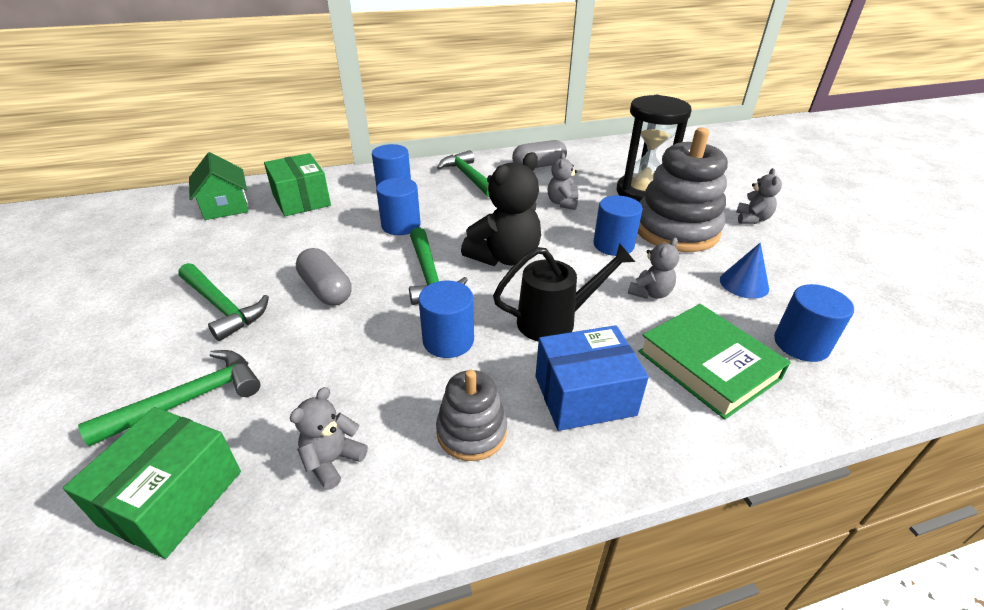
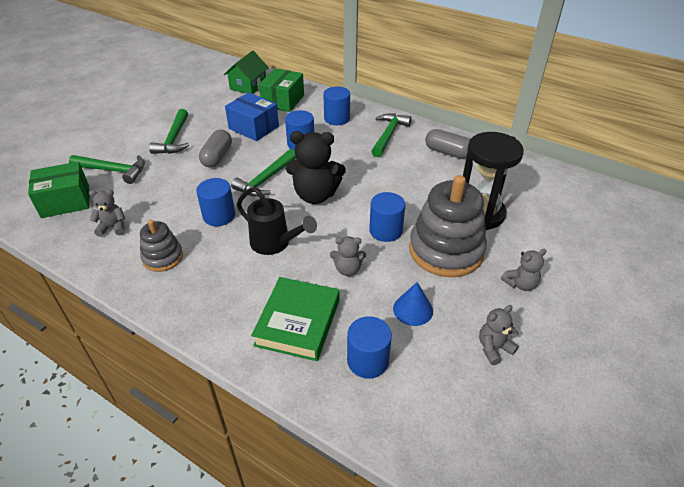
camera: 50 degrees right, 5 degrees up
blue box [535,325,649,431] -> blue box moved to [225,92,279,141]
grey teddy bear [548,153,578,210] -> grey teddy bear moved to [479,305,519,365]

